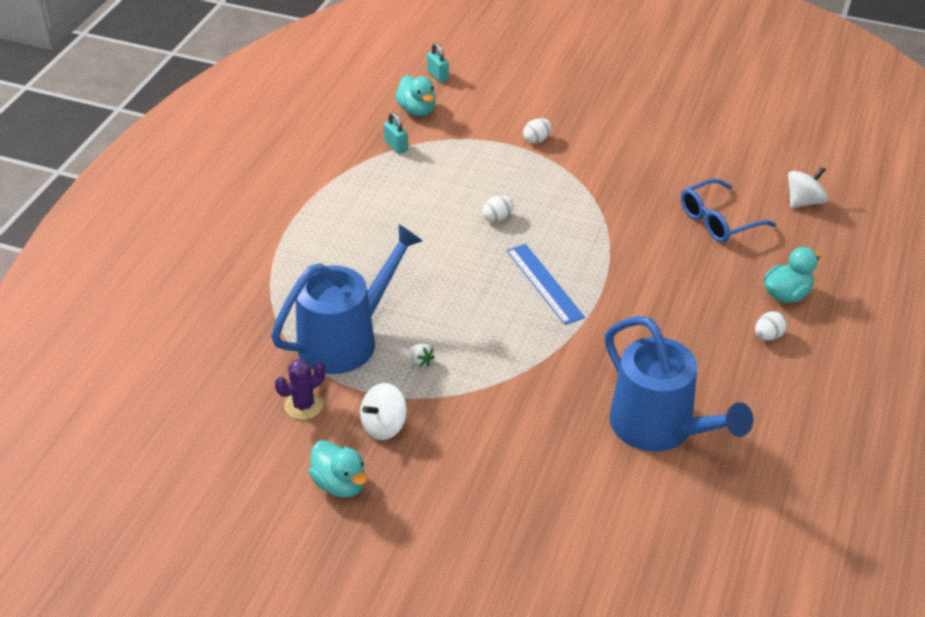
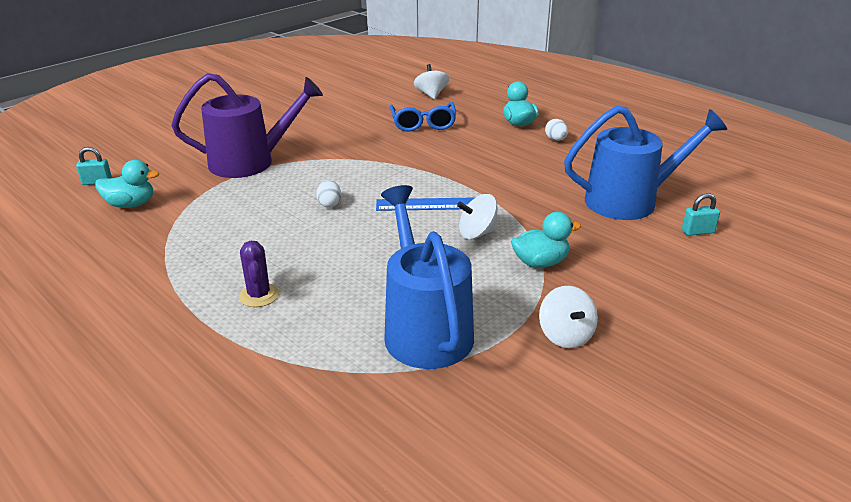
camera: 65 degrees left, 10 degrees down
purple cactus [275,359,325,420] -> purple cactus moved to [239,241,279,307]
turquoise duck [309,440,367,498] -> turquoise duck moved to [511,212,581,268]
turquoise padlock [384,112,408,154] -> turquoise padlock moved to [682,193,720,236]
white strawberry [410,344,435,367] -> none
white egg [523,118,552,144] -> purple watering can [171,73,323,178]
none -> white spinning top [457,194,498,239]

